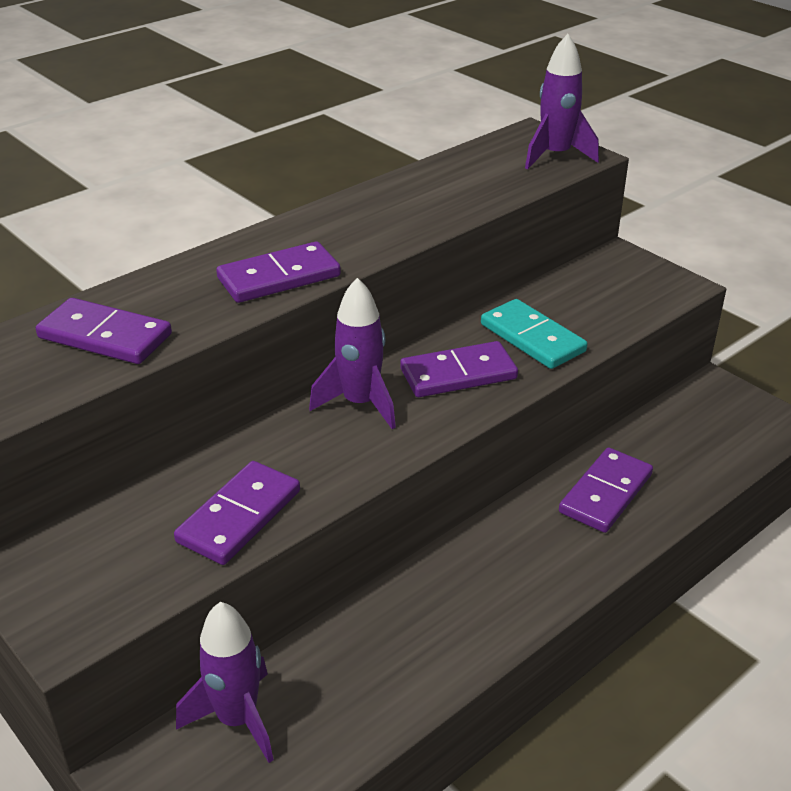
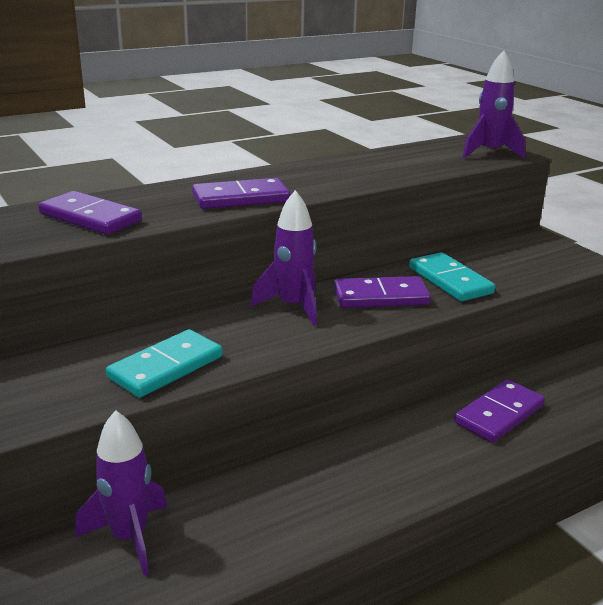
camera: 10 degrees right, 10 degrees down
purple domino [174,461,300,565] -> turquoise domino [106,329,223,398]

